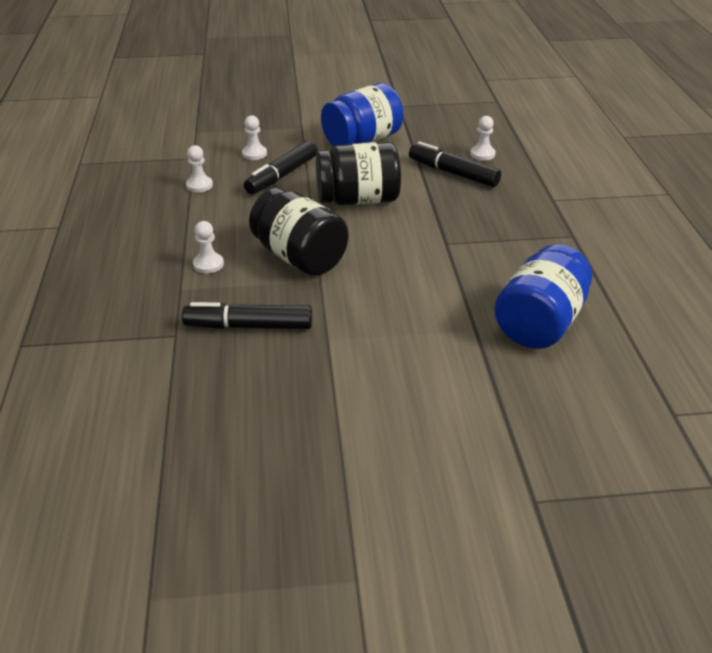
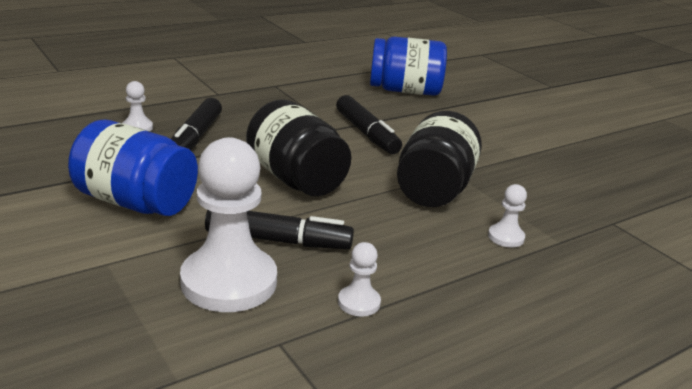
camera: 120 degrees left, 10 degrees down
black marker [182,302,312,329] -> black marker moved to [336,95,402,154]
white pawn [242,115,267,160] -> white pawn [180,137,277,312], size x2.27

